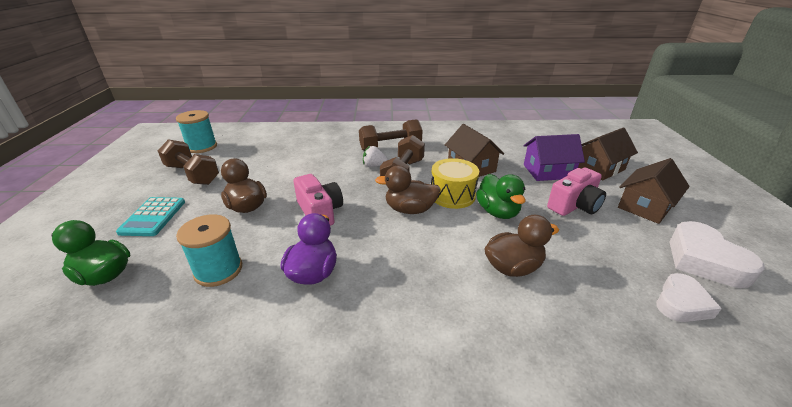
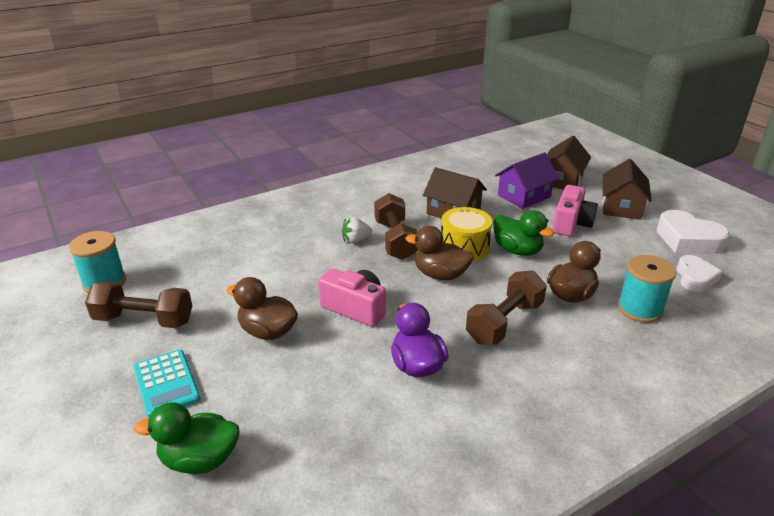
camera: 30 degrees left, 0 degrees up
turquoise spool [176,214,242,287] -> turquoise spool moved to [617,255,676,323]
brown dumbbell [359,119,423,151] -> brown dumbbell moved to [466,270,547,345]
brown duck [375,166,441,214] -> brown duck turned 45 degrees clockwise [405,226,474,280]

